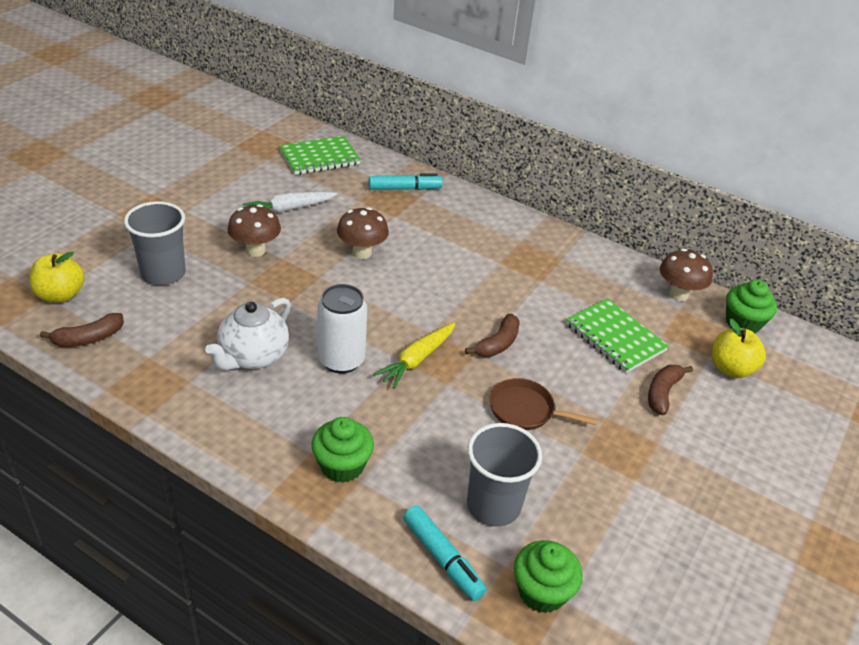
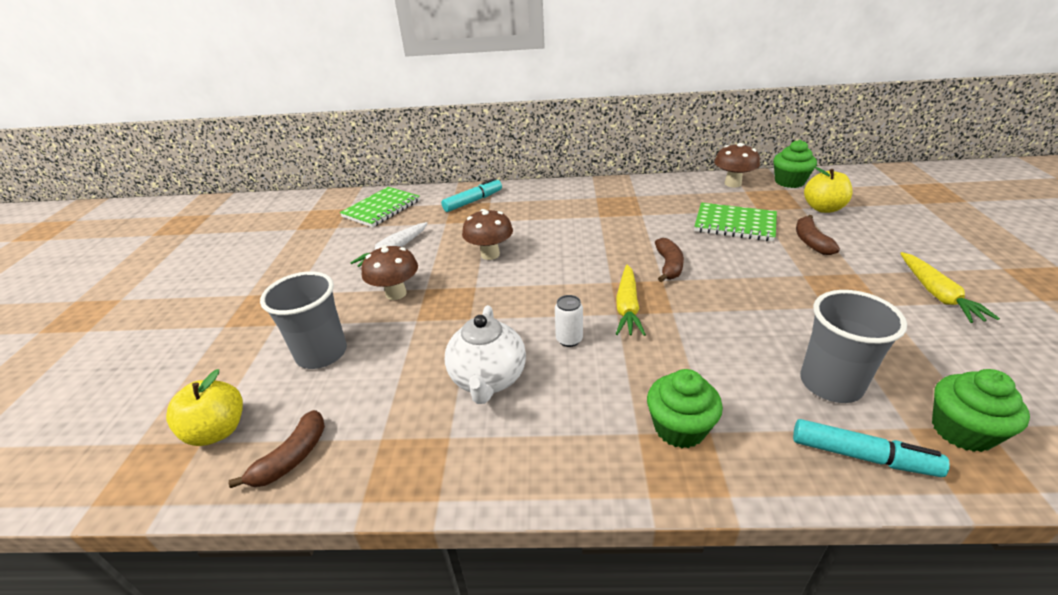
camera: 25 degrees left, 5 degrees down
white can [317,284,367,374] -> white can [555,295,583,347], size x0.54
brown pan [489,378,598,430] -> none
none -> yellow carrot [900,252,1000,323]

